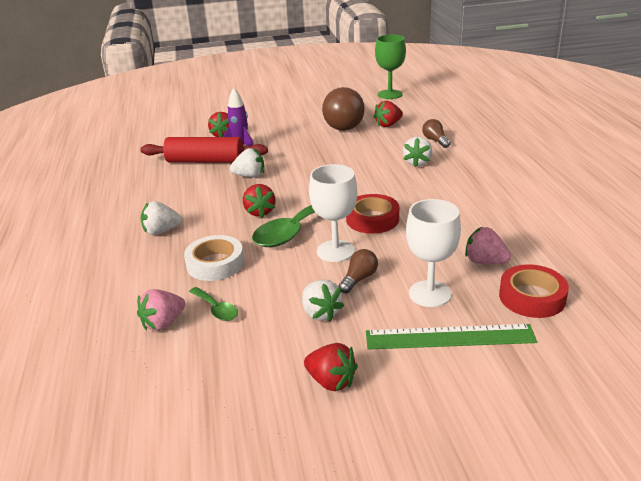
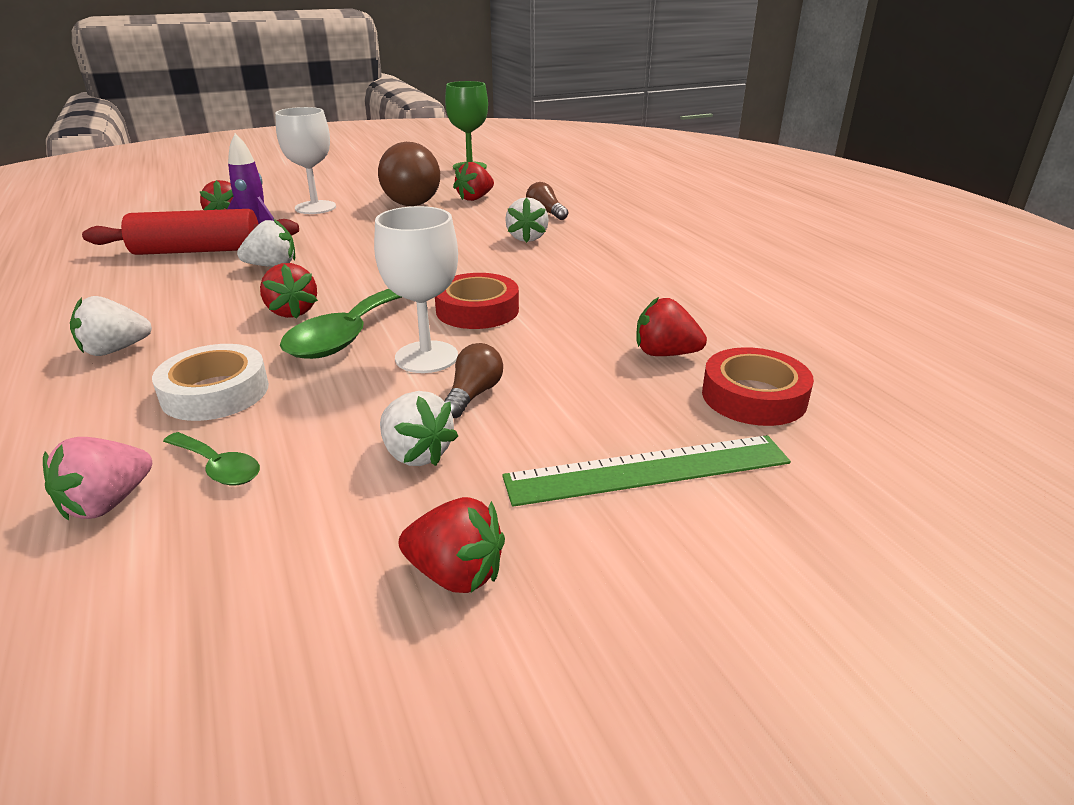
camera: 15 degrees left, 0 degrees up
white goblet [406,199,461,307] -> white goblet moved to [275,107,336,214]
pink strawberry [465,227,511,264] -> red strawberry [637,297,707,356]

